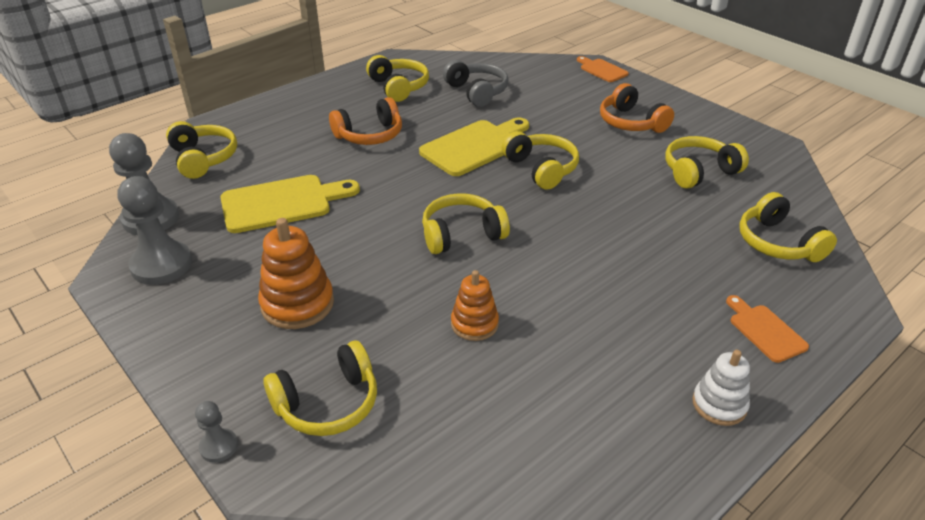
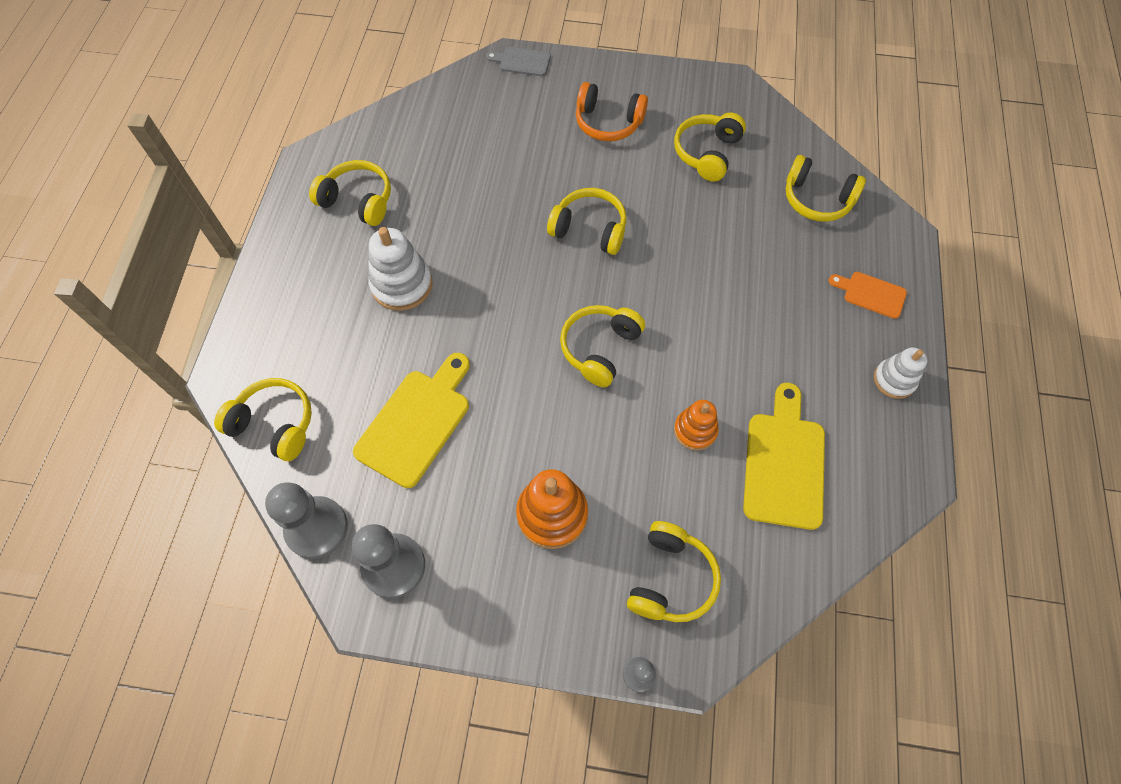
camera: 40 degrees left, 25 degrees up
orange headphones [329,97,402,145] -> white stacking toy [368,227,433,311]
yellow cutting board [419,117,529,176] -> yellow cutting board moved to [743,383,825,530]
grey headphones [443,60,509,107] -> none
orange cutting board [577,56,629,82] -> grey cutting board [486,47,551,76]

